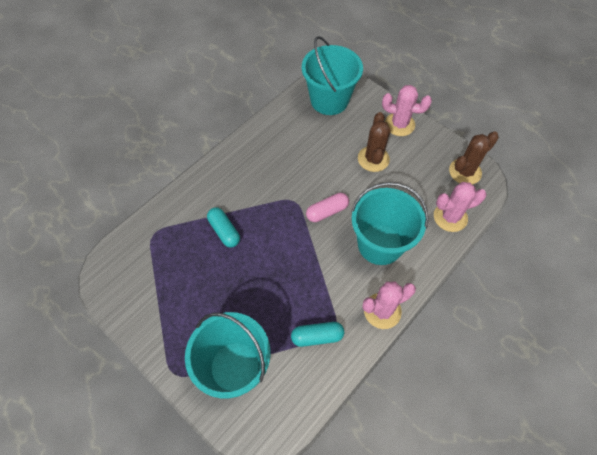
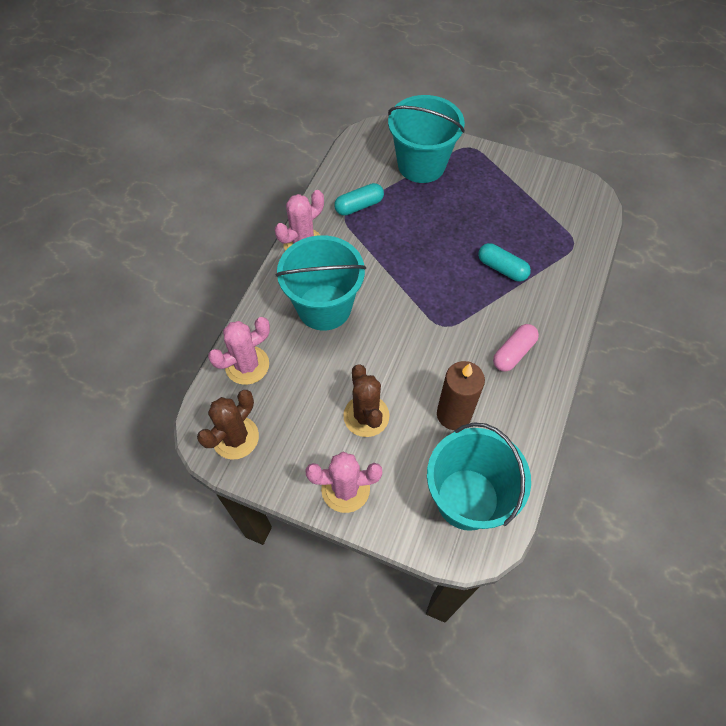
camera: 160 degrees right, 0 degrees up
pink capsule [306,193,349,222] -> pink capsule moved to [493,324,539,372]
none -> brown candle [437,361,485,430]

